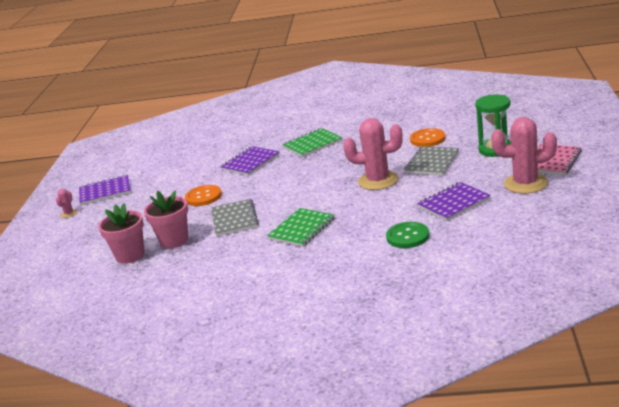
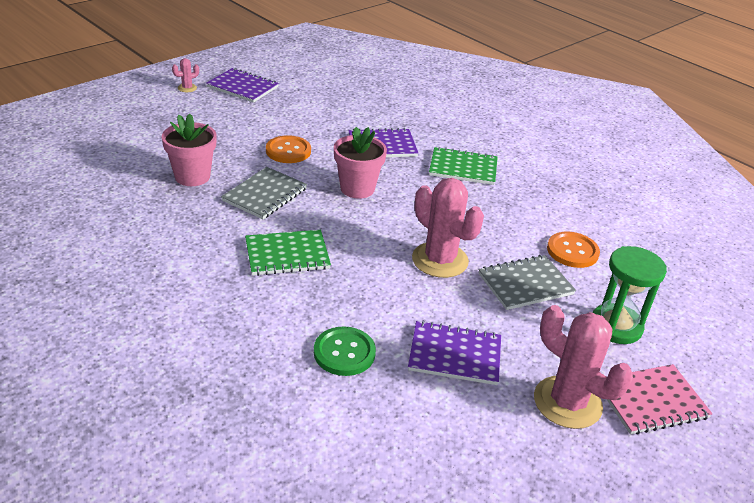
camera: 35 degrees right, 10 degrees up
pink flower pot [98,203,145,263] -> pink flower pot moved to [334,127,387,199]

